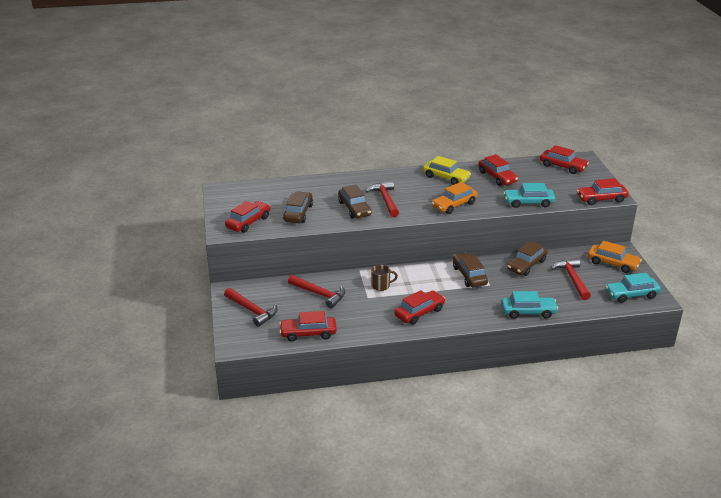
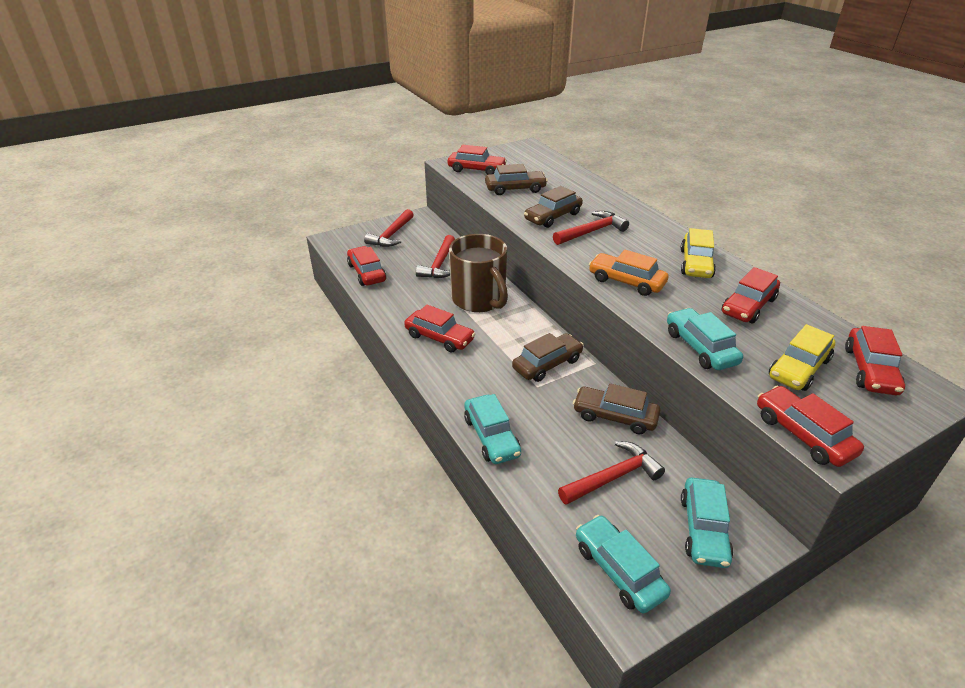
camera: 70 degrees right, 5 degrees up
brown mug [371,265,398,291] -> brown mug [449,234,508,312], size x2.32
orange car [588,241,642,273] -> turquoise car [681,478,733,568]
none -> yellow car [769,324,835,391]

